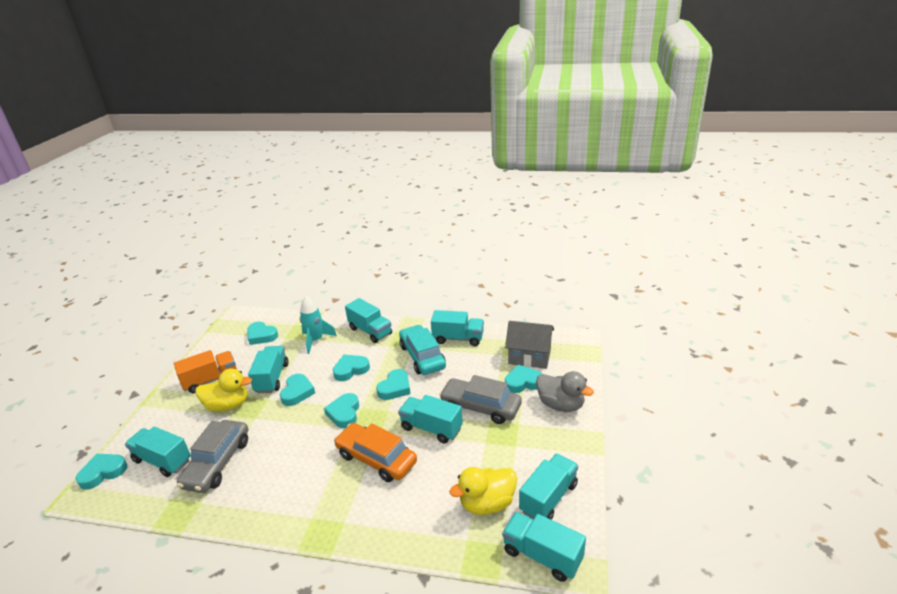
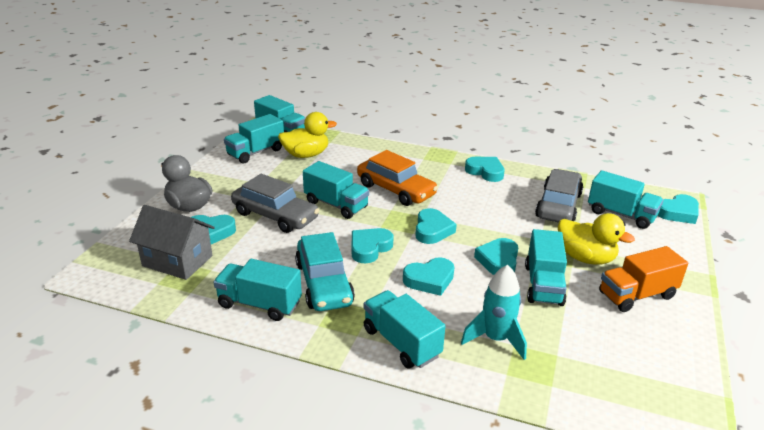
camera: 175 degrees left, 0 degrees up
yellow duck [195,369,252,411] -> yellow duck turned 150 degrees counterclockwise [558,213,635,265]
turquoise heart [247,322,278,345] -> turquoise heart moved to [465,157,505,182]

